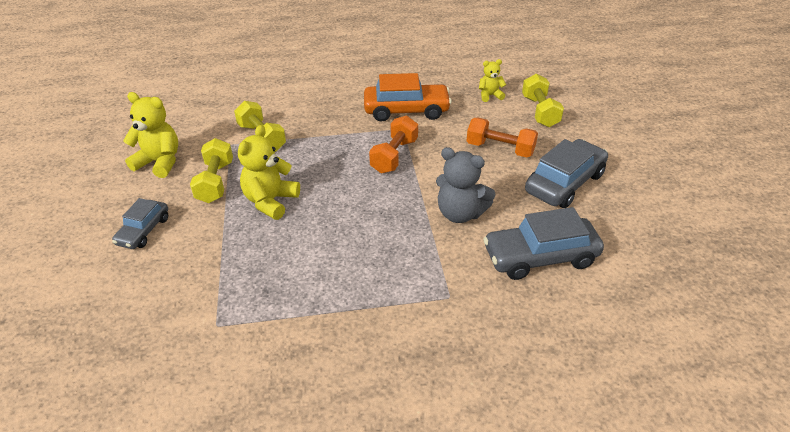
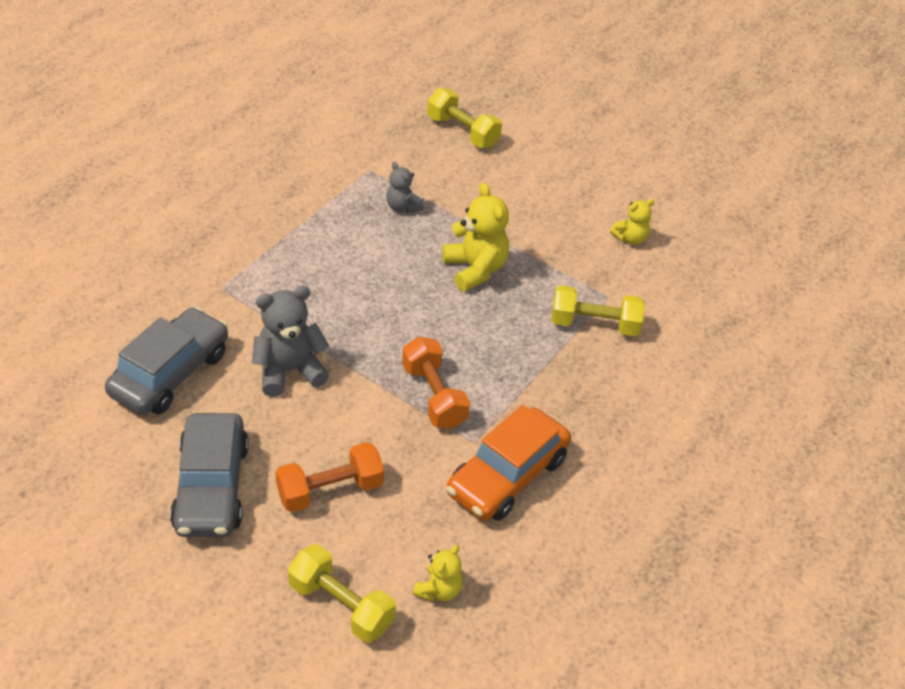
camera: 130 degrees right, 5 degrees up
grey car [112,198,168,249] -> none
yellow teddy bear [123,92,178,178] -> yellow teddy bear [610,199,654,245], size x0.58
yellow dumbbell [190,138,233,203] -> yellow dumbbell moved to [427,88,502,148]
none -> grey teddy bear [386,162,424,213]

